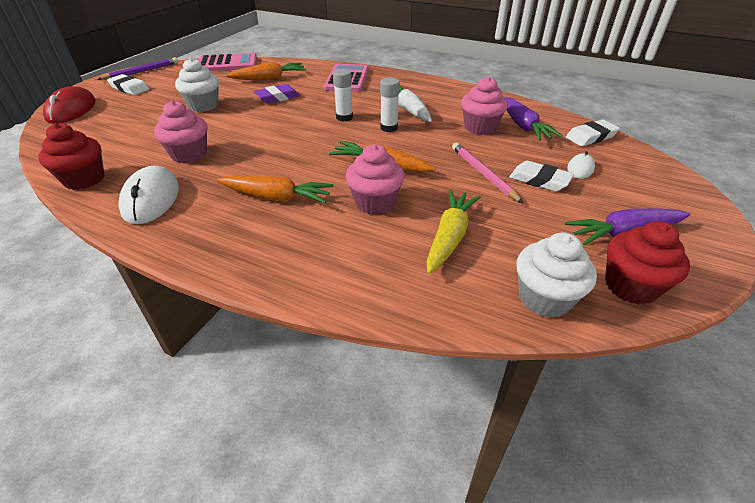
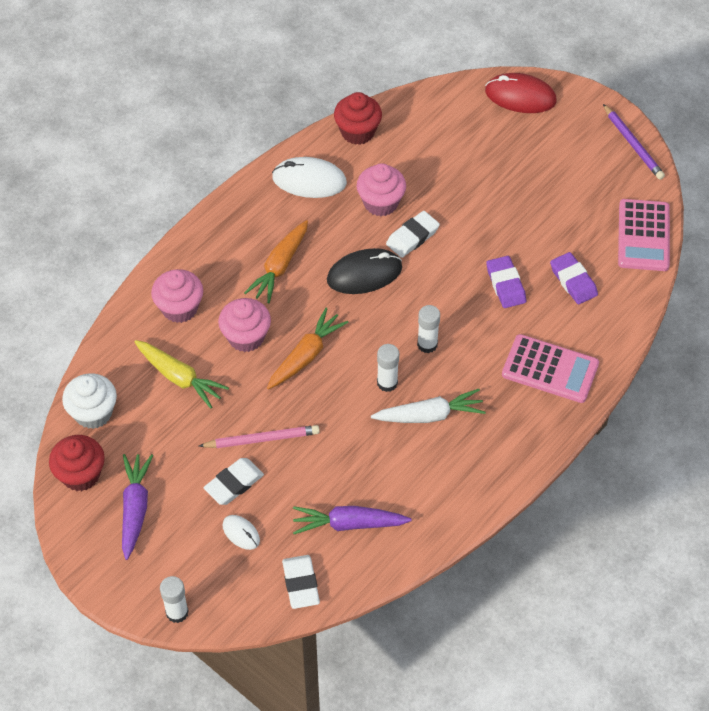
camera: 105 degrees right, 15 degrees up
white eraser [107,74,149,95] -> white eraser moved to [386,211,440,258]
white cupcake [175,58,219,112] -> none
orange carrot [226,61,306,80] -> purple eraser [550,252,598,304]
pink cupcake [461,77,508,135] -> pink cupcake moved to [151,269,203,323]
none -> white glue stick [160,576,189,623]
none -> black mouse [327,248,402,294]

